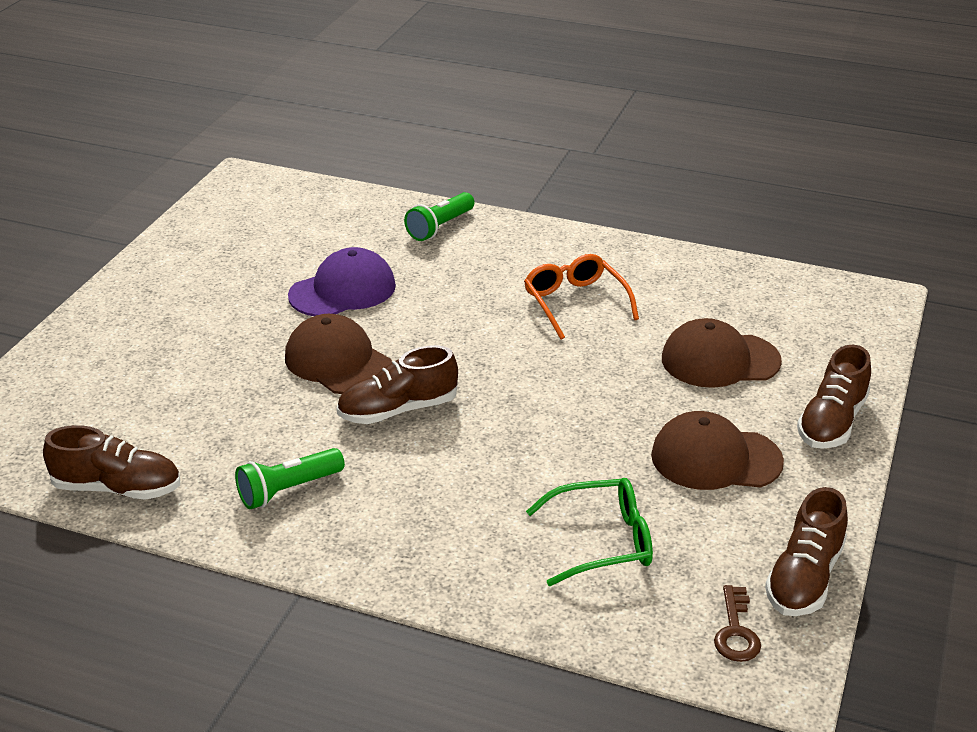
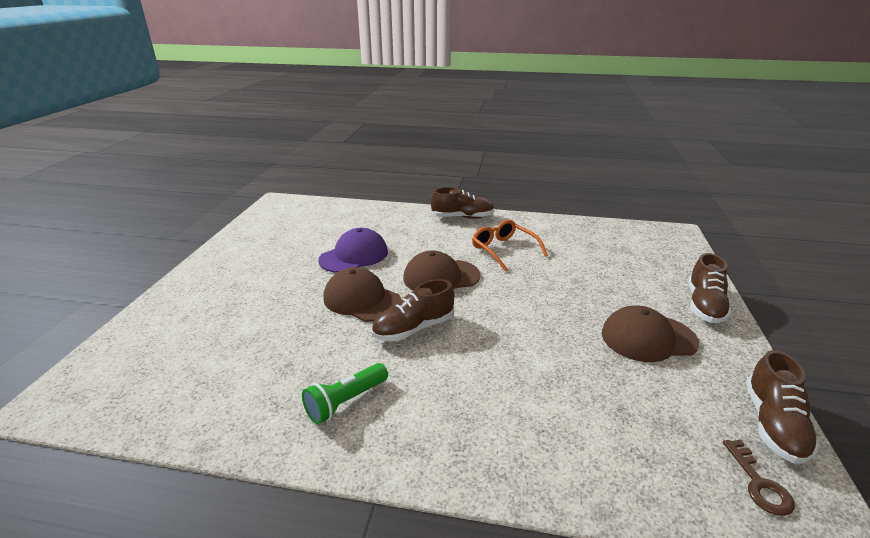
camera: 10 degrees left, 5 degrees down
brown shoe [43,425,180,500] -> brown shoe moved to [431,187,495,219]
green flashlight [404,192,475,241] -> none
green glasses [526,478,653,586] -> none
brown cap [662,318,782,388] -> brown cap moved to [403,250,481,291]

